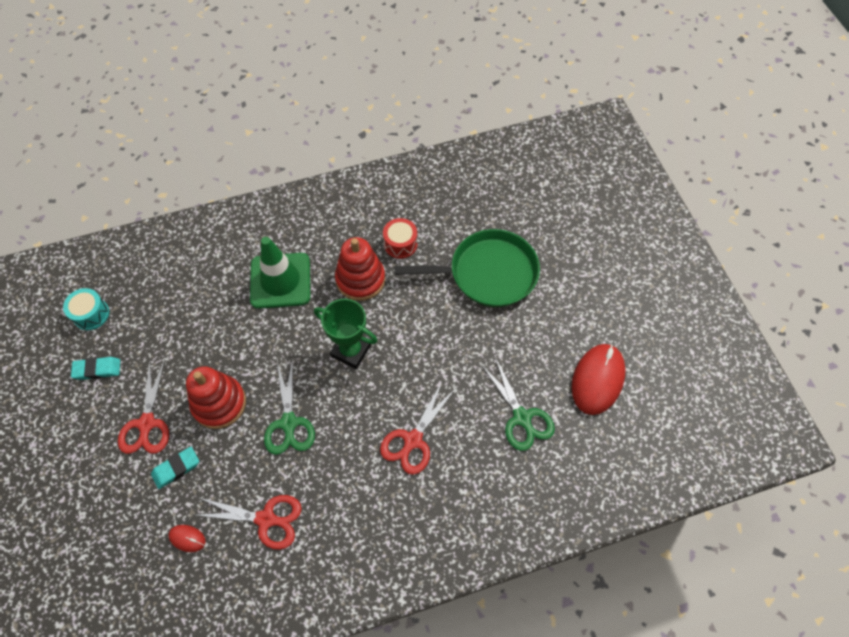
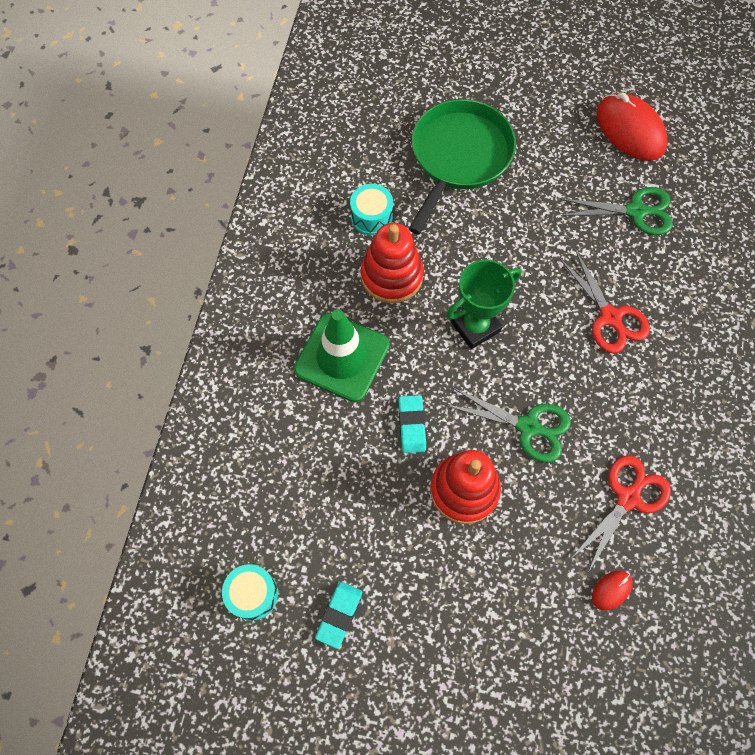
camera: 60 degrees left, 5 degrees up
red scissors [118,359,169,454] -> none
turquoise eraser [151,447,199,489] -> turquoise eraser moved to [399,395,426,453]
red drum [383,218,417,259] -> turquoise drum [350,184,393,235]

